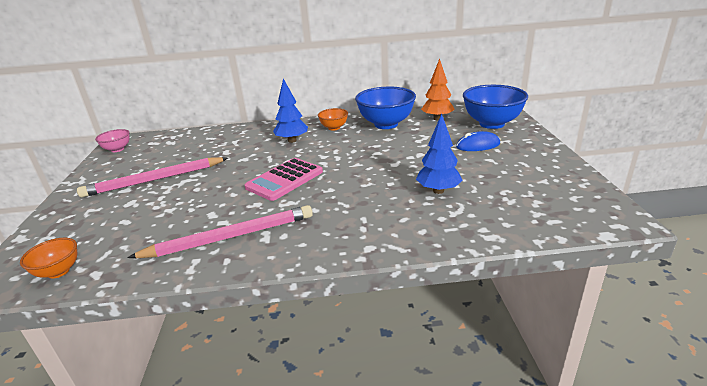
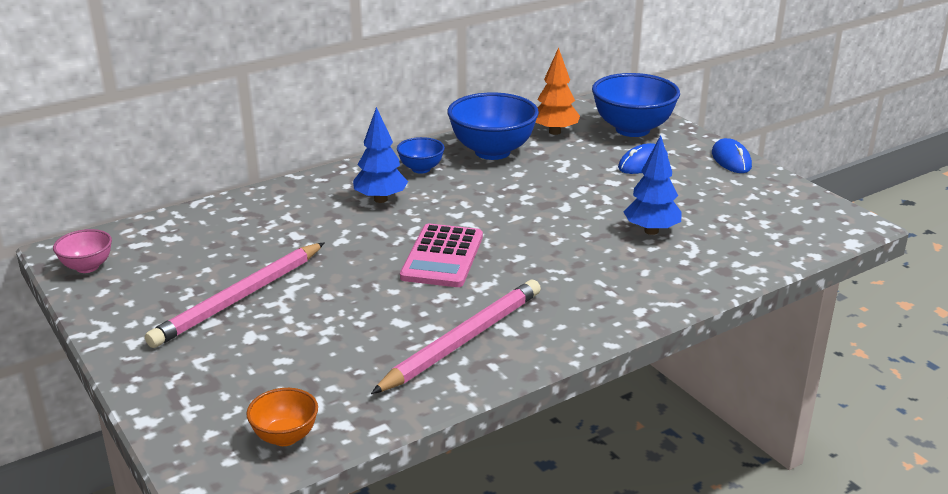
camera: 30 degrees left, 0 degrees up
orange bowl [318,108,348,130] -> blue bowl [397,137,445,173]
none -> blue mouse [712,138,752,173]

